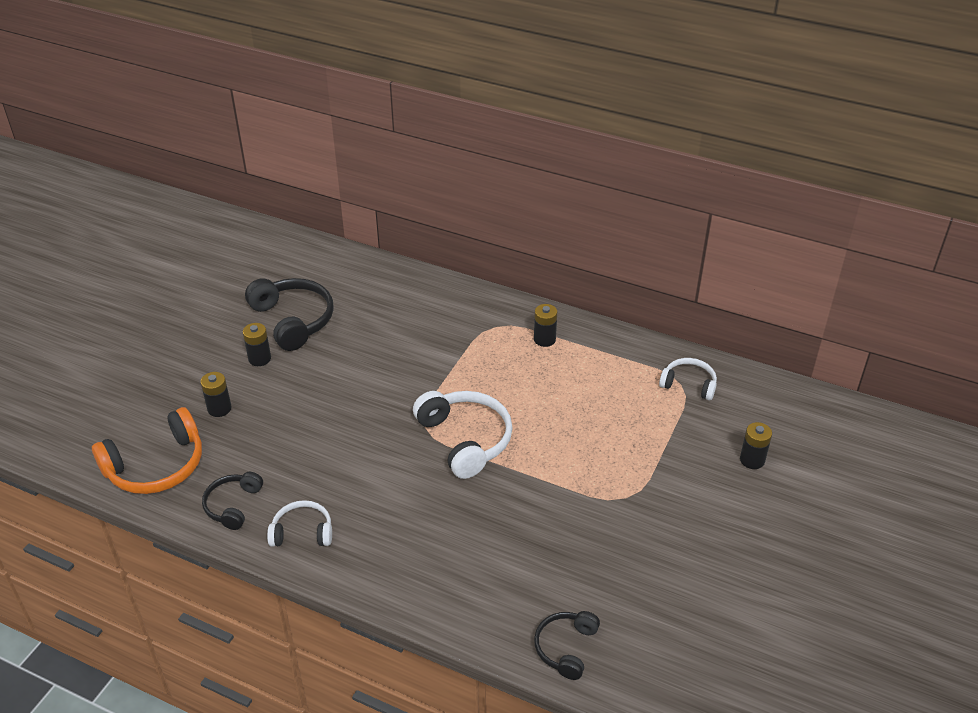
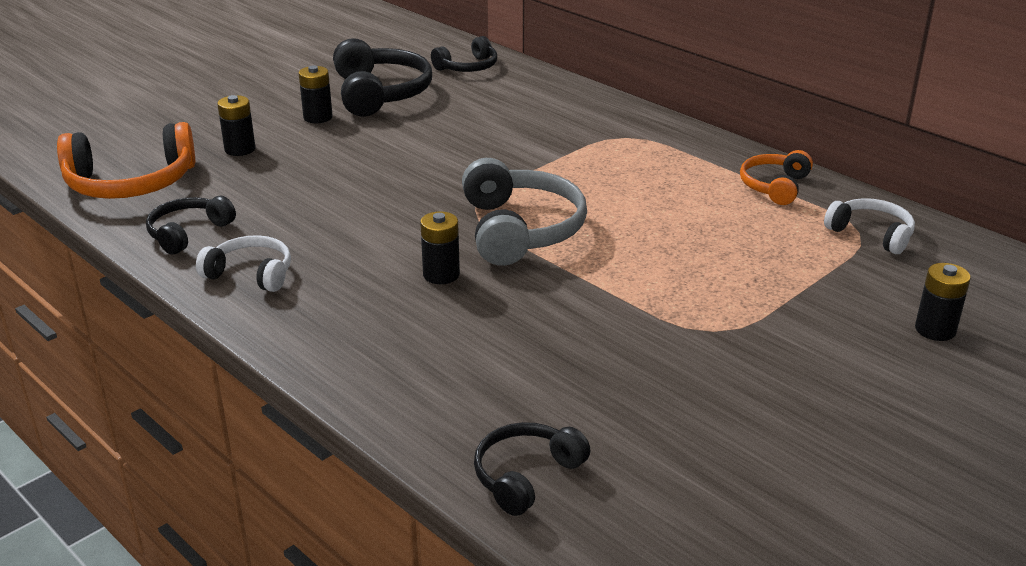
camera: 20 degrees right, 10 degrees down
white headphones [413,391,513,479] -> grey headphones [462,158,587,266]
black battery [534,304,557,347] -> black battery moved to [420,211,460,284]
none -> black headphones [431,36,497,72]
none -> orange headphones [740,150,813,205]

